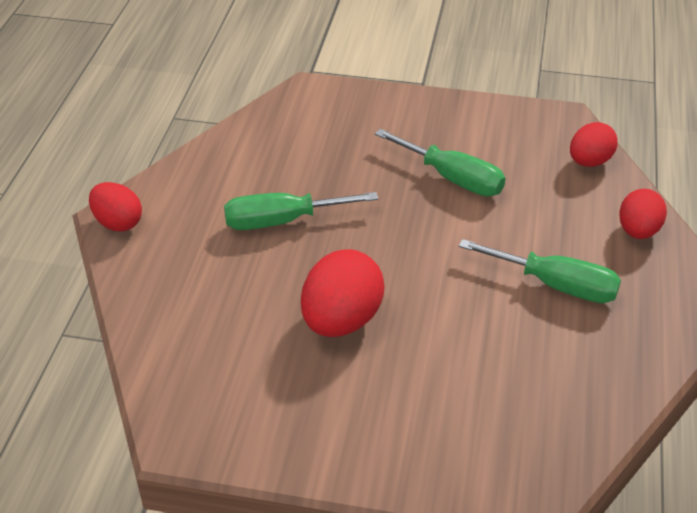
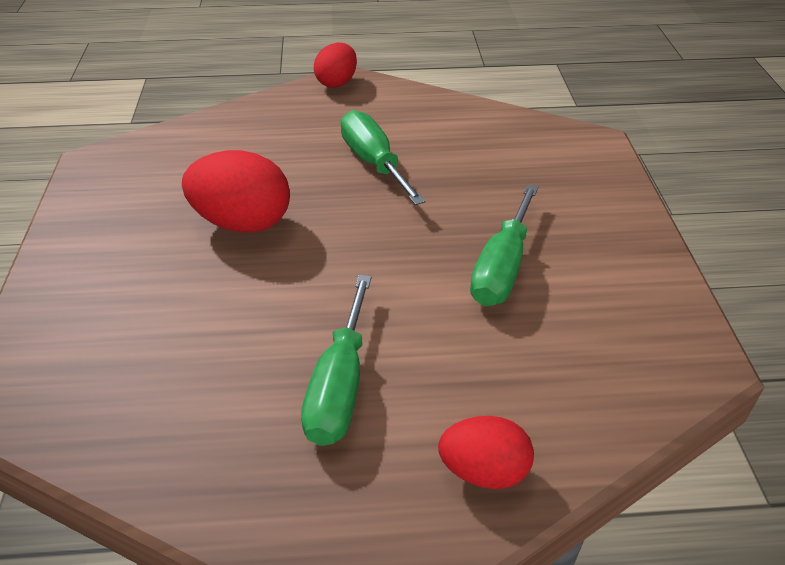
camera: 75 degrees right, 0 degrees up
red egg [570,122,618,167] -> none

